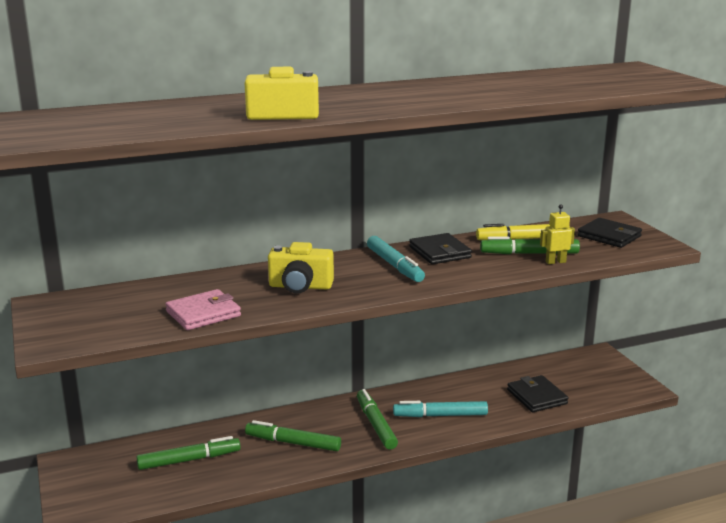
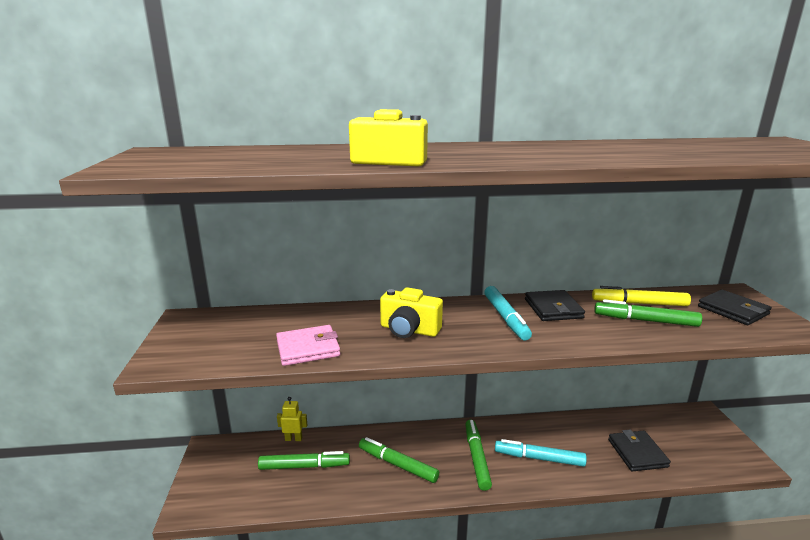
camera: 15 degrees right, 0 degrees up
yellow robot [540,204,575,264] -> yellow robot moved to [277,397,307,441]

